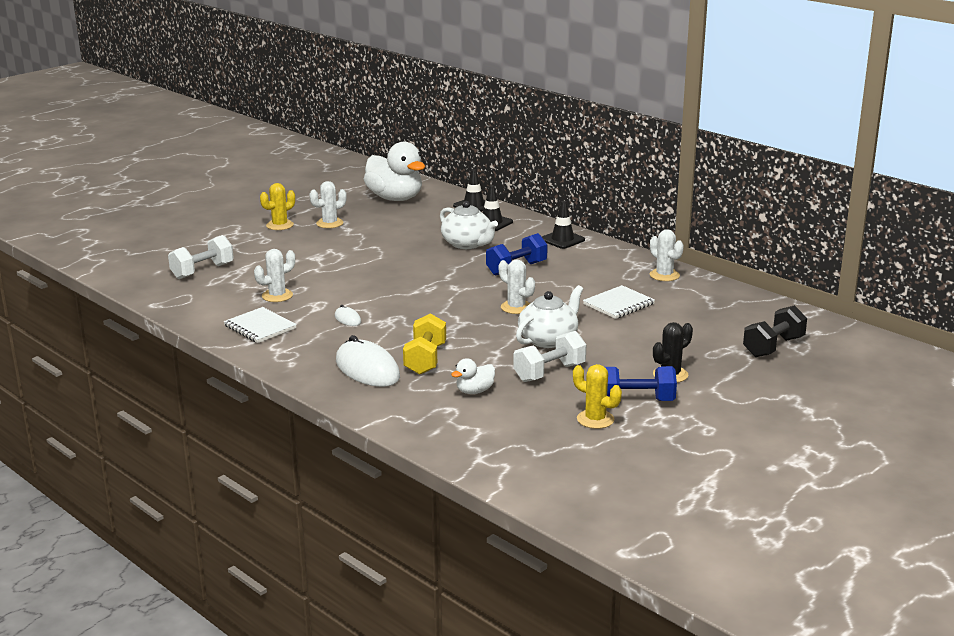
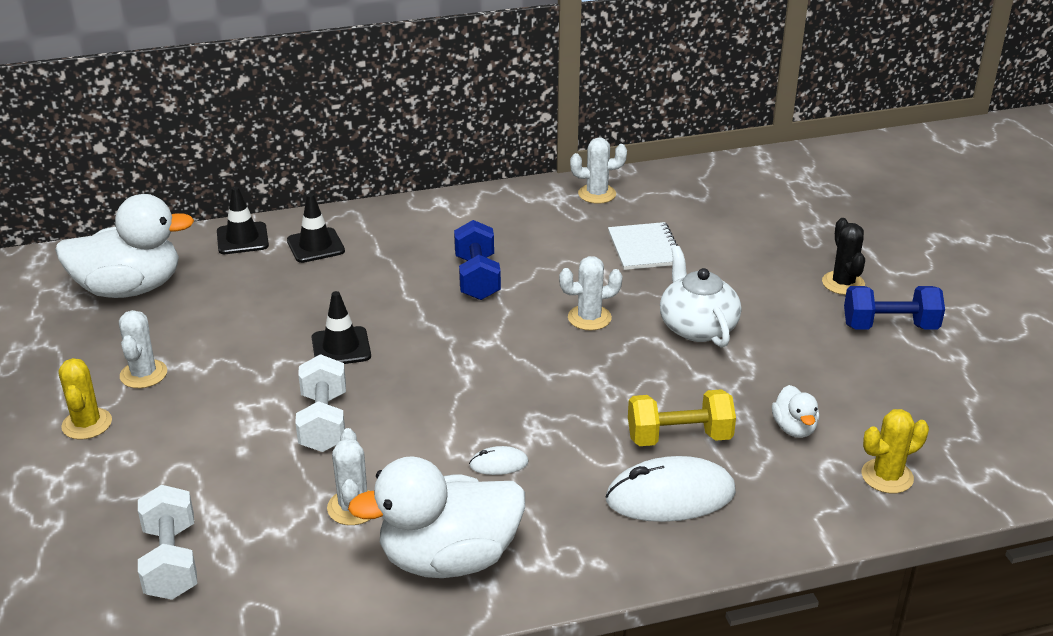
camera: 60 degrees left, 10 degrees up
white notebook [224,307,297,343] -> white duck [348,456,525,578]
yellow dumbbell [403,313,446,375] -> yellow dumbbell turned 45 degrees counterclockwise [628,389,736,446]
white teapot [440,201,498,249] -> none
white dumbbell [513,331,586,382] -> white dumbbell moved to [295,354,346,452]
black traffic cone [542,201,585,249] -> black traffic cone moved to [312,291,371,364]
yellow cactus [573,364,622,429] -> yellow cactus moved to [861,409,929,494]
blue dumbbell [605,366,677,401] -> blue dumbbell turned 60 degrees clockwise [844,286,945,329]
black dumbbell [743,305,807,357] -> none

